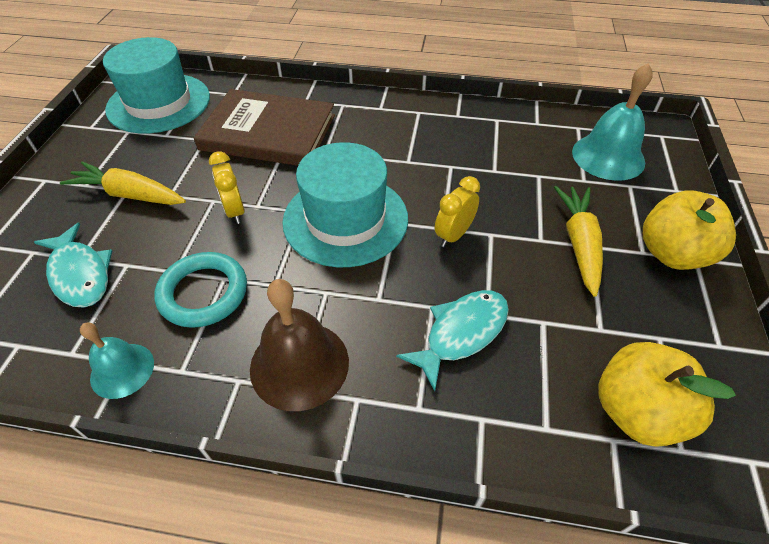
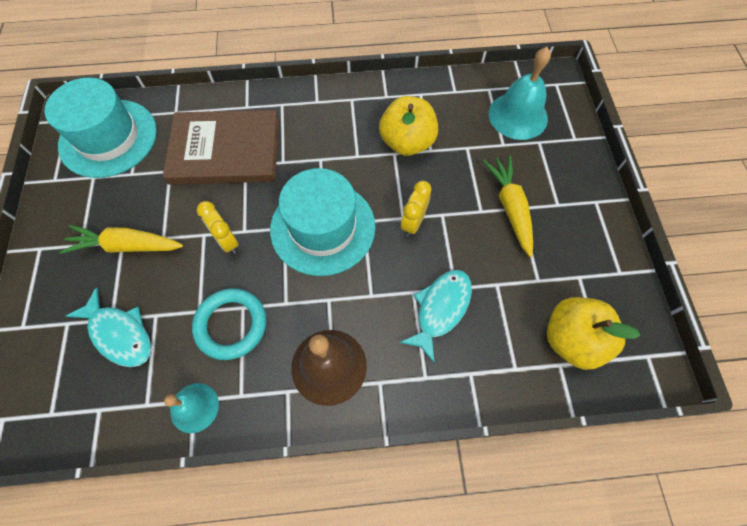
camera: 15 degrees left, 15 degrees up
yellow apple [643,191,736,270] -> yellow apple moved to [379,96,438,156]

